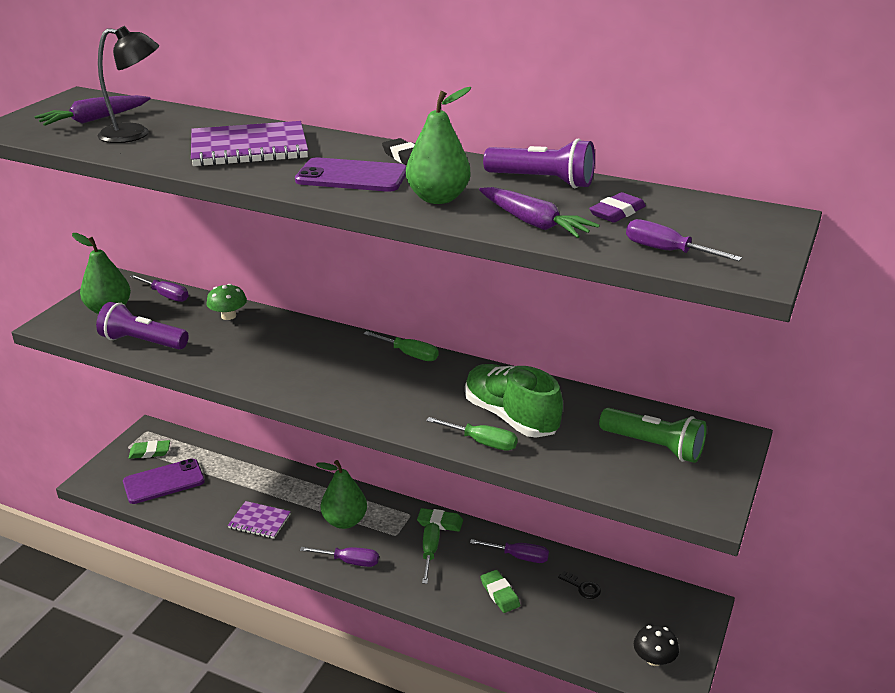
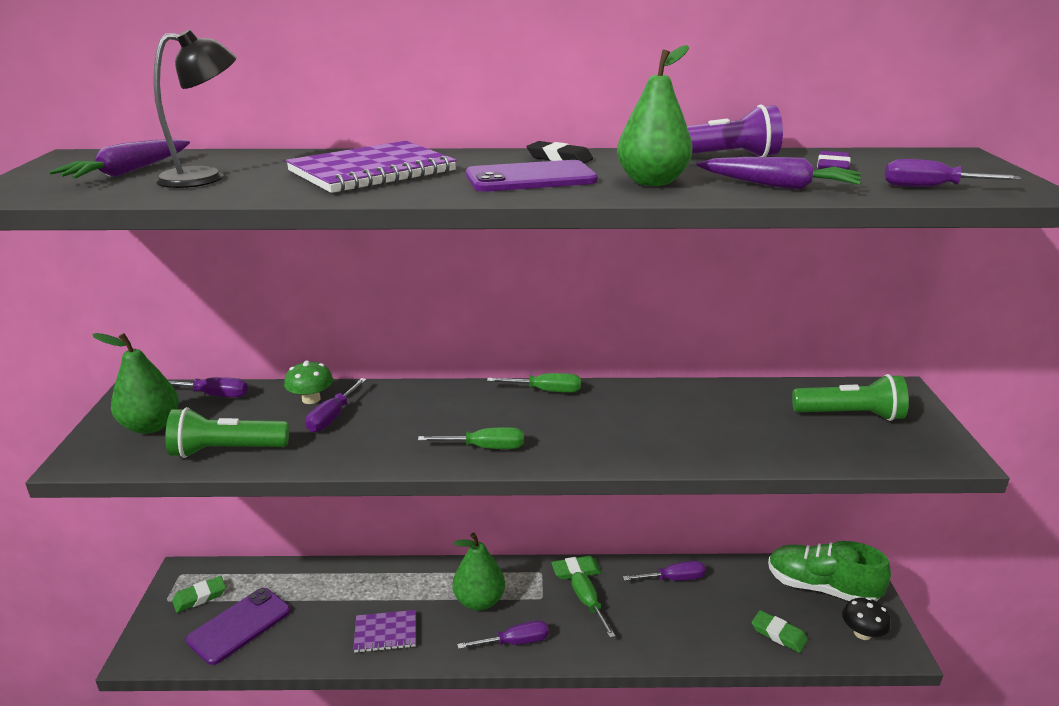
camera: 25 degrees left, 5 degrees down
purple flashlight [96,302,189,350] -> green flashlight [165,407,289,458]
green screwdriver [426,417,518,451] -> green screwdriver moved to [418,427,524,449]
green shoe [465,364,563,438] -> green shoe moved to [768,541,891,601]
green eraser [481,570,520,613] -> green eraser moved to [752,610,808,653]
black key [558,571,601,599] -> none
none -> purple screwdriver [305,378,367,432]

